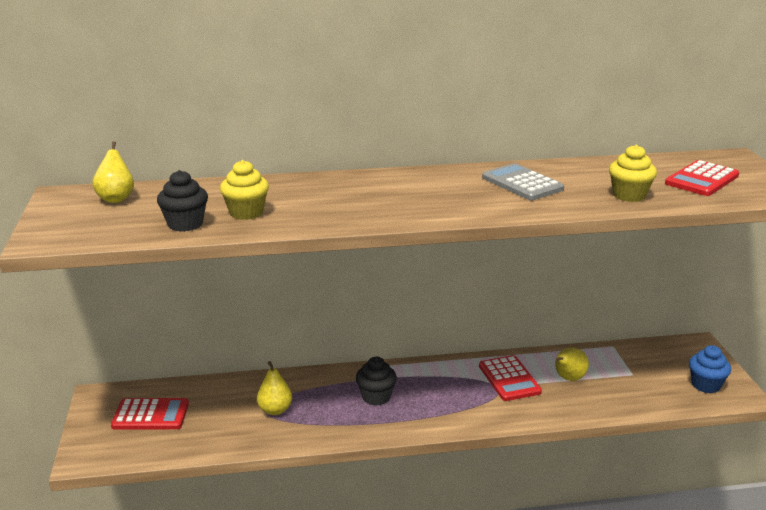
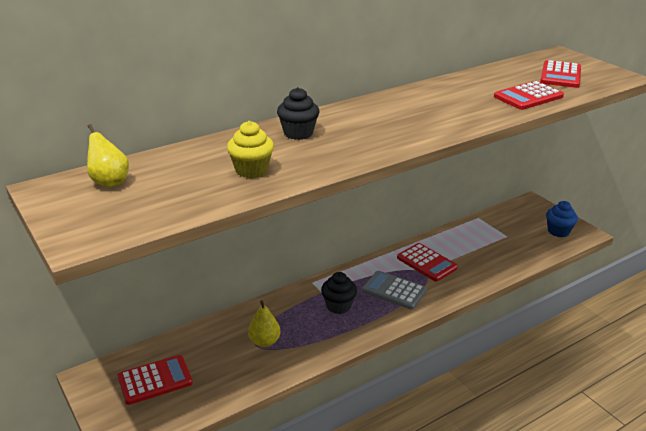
camera: 25 degrees left, 5 degrees up
black cupcake [157,170,208,232] -> black cupcake moved to [277,87,319,140]
grey calculator [482,163,564,200] -> grey calculator moved to [362,271,427,310]
yellow pear [555,347,589,381] -> none
yellow cupcake [609,145,657,202] -> red calculator [494,81,564,110]

